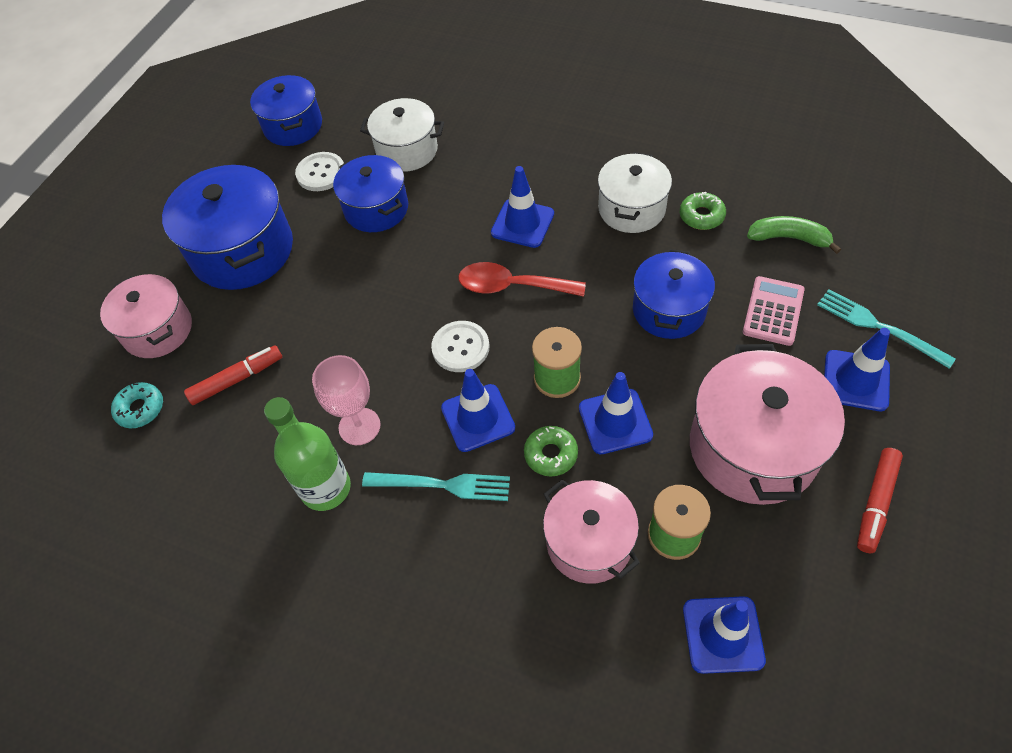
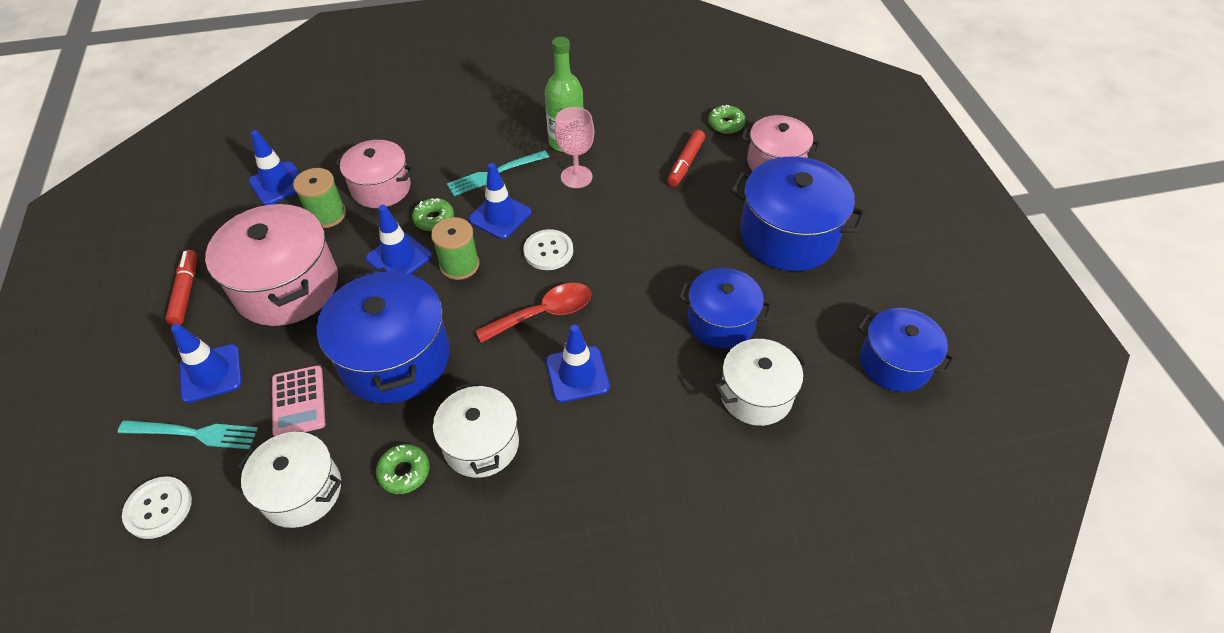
camera: 140 degrees right, 5 degrees down
turquoise donut [111,382,163,428] -> green donut [708,105,746,134]
white button [295,152,344,191] -> white button moved to [122,477,192,539]
blue pot [633,249,715,339] -> blue pot [317,268,450,404], size x1.56
green banana [747,216,841,254] -> white pot [237,432,342,528]

